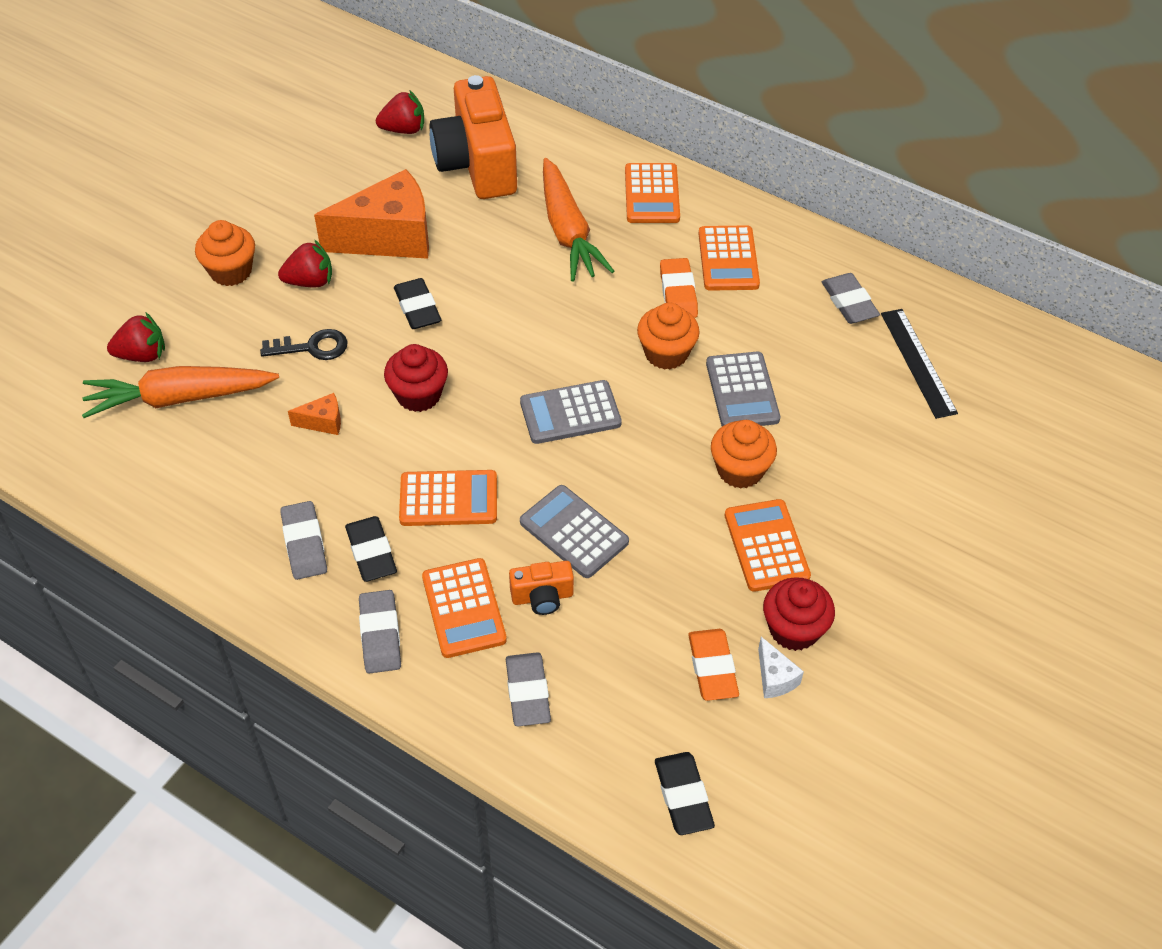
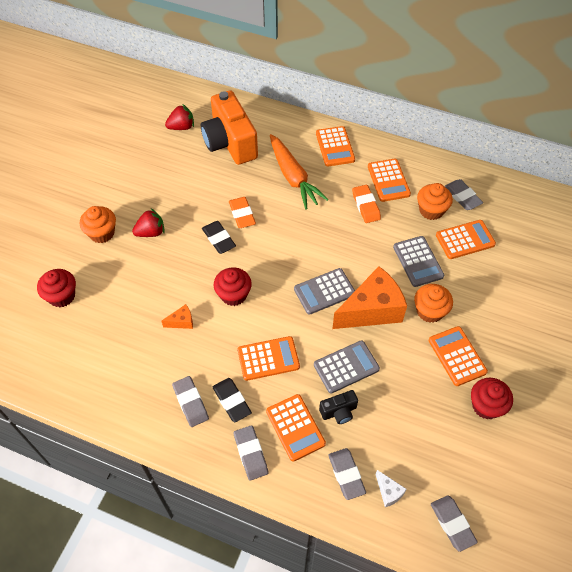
camera: 10 degrees left, 5 degrees up
orange carrot [82,366,279,418] -> none
red strawberry [107,313,165,362] -> red cupcake [37,269,76,307]
black key [260,329,348,360] -> none
orange cheese [314,169,429,259] -> orange cheese moved to [332,266,407,329]
orange camera [509,561,574,615] -> black camera [319,390,358,424]
grey calculator [520,485,629,578] -> grey calculator turned 120 degrees clockwise [314,341,380,393]
orange cupcake [637,303,700,370] -> orange cupcake moved to [417,183,453,220]
black eraser [655,752,715,835] -> grey eraser [431,495,478,552]
orange eraser [688,629,739,701] -> orange eraser moved to [229,197,256,228]
white cheese [758,637,804,698] -> white cheese moved to [375,470,407,507]
black ruler [881,309,958,419] -> none
none -> orange calculator [436,220,496,259]

